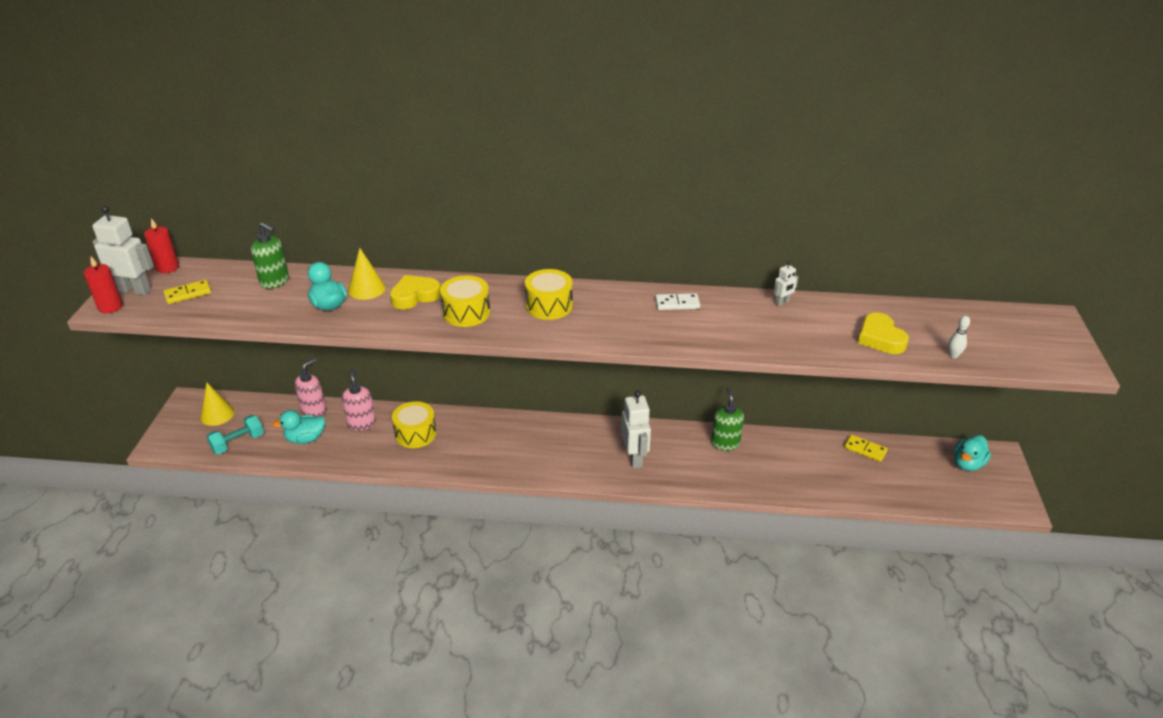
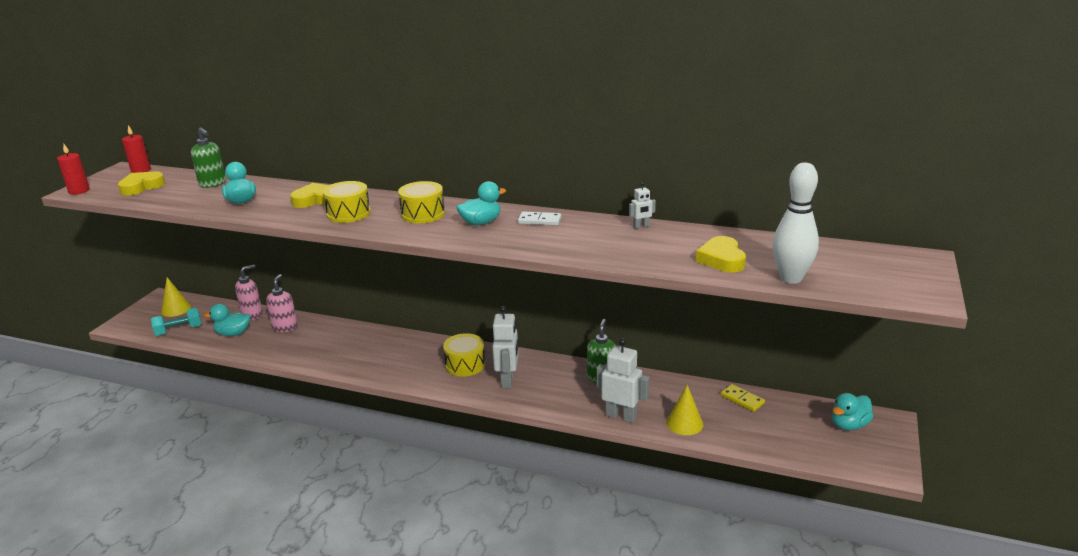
camera: 15 degrees right, 10 degrees down
white robot [92,206,154,295] -> white robot moved to [597,338,649,423]
yellow domino [163,280,211,304] -> yellow heart [118,171,165,196]
yellow cone [348,248,386,300] -> yellow cone moved to [666,385,703,435]
yellow drum [392,401,437,448] -> yellow drum moved to [443,333,485,377]
white bowling pin [948,316,970,358] -> white bowling pin [772,162,819,284], size x2.42
none -> turquoise duck [456,181,506,225]

